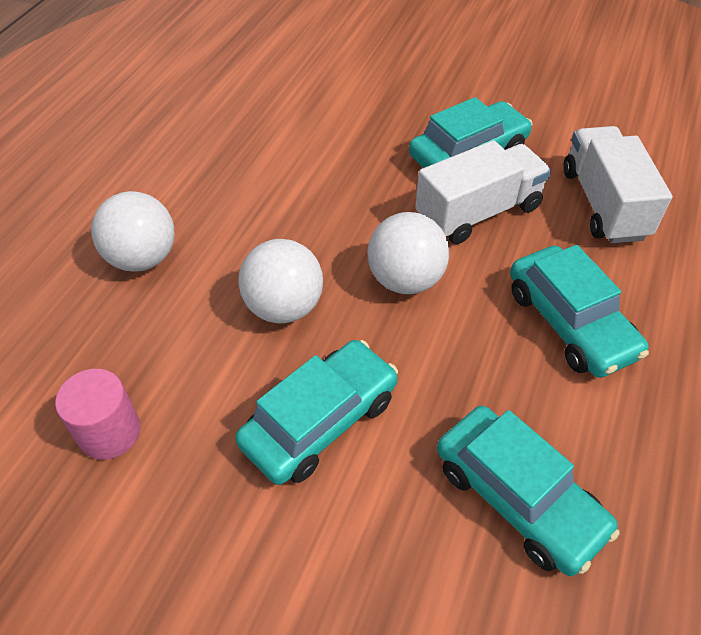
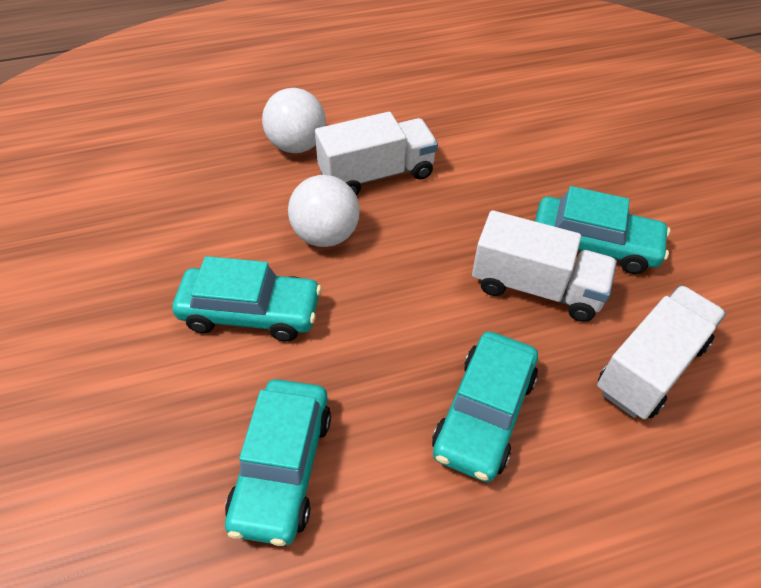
camera: 50 degrees right, 0 degrees up
pink cylinder [55,369,140,460] -> none
white ball [367,212,449,294] -> none
none -> white truck [315,112,438,195]

